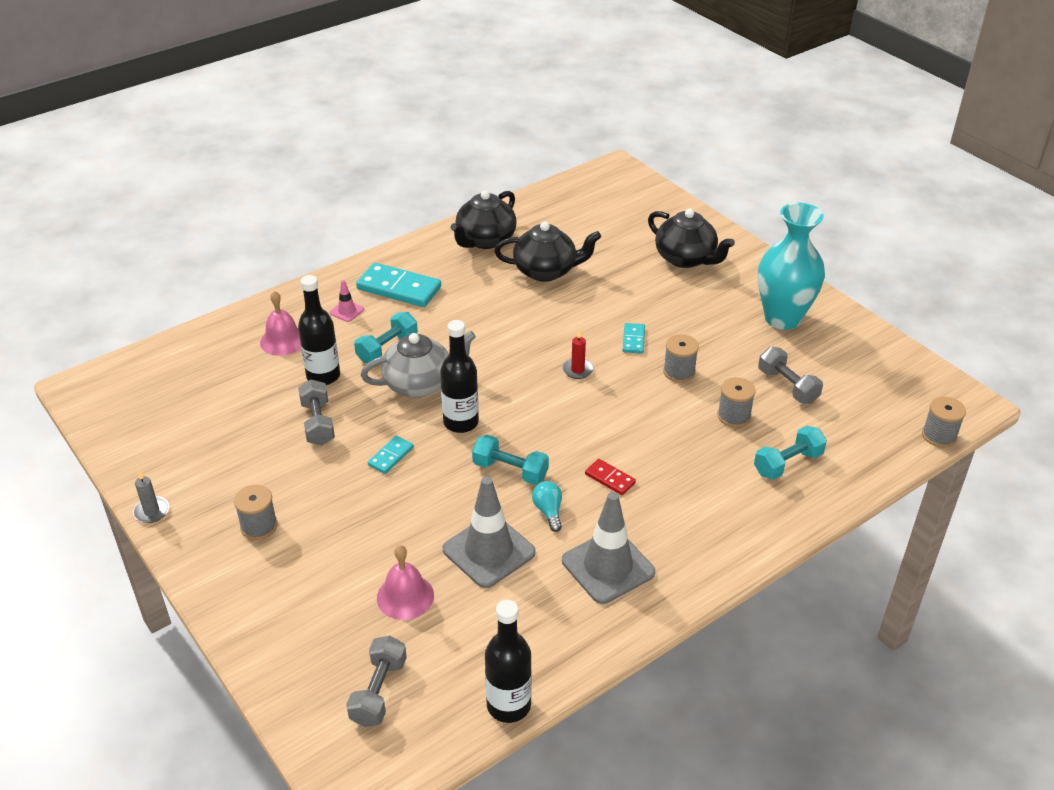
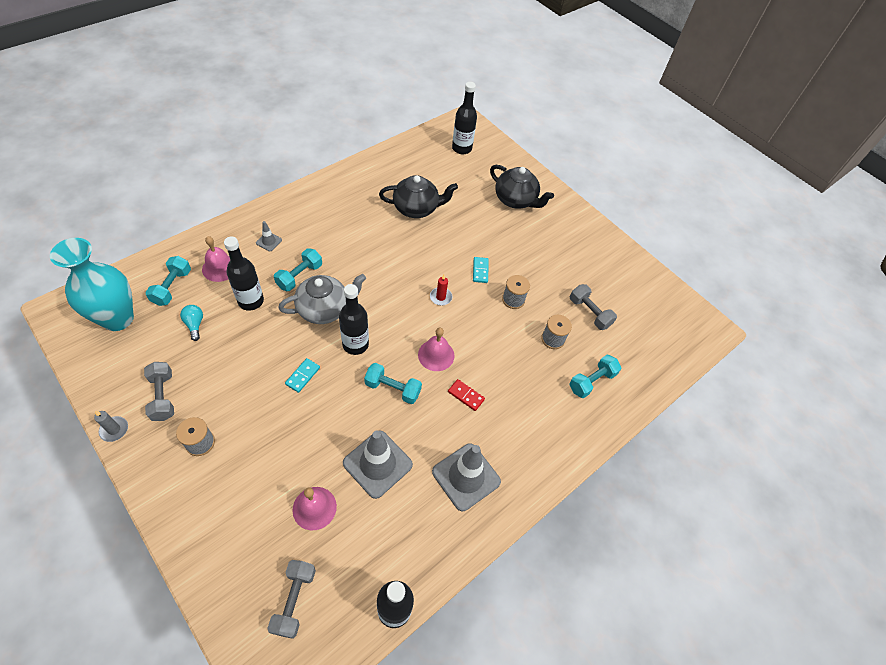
camera: 10 degrees left, 15 degrees up
grey dumbbell [298,380,335,445] -> grey dumbbell moved to [144,362,174,421]
pink traffic cone [330,280,364,322] -> grey traffic cone [256,221,282,251]
turquoise domino [356,263,441,307] -> none
black teapot [451,190,517,249] -> none
turquoise light bulb [532,481,562,532] -> turquoise light bulb moved to [180,305,203,341]
turquoise vase [758,203,825,330] -> turquoise vase moved to [50,238,134,331]
grey spool [922,396,966,448] -> none
none -> turquoise dumbbell [145,256,191,306]
none -> pink bell [418,328,454,371]
none -> black bottle [452,82,477,154]

